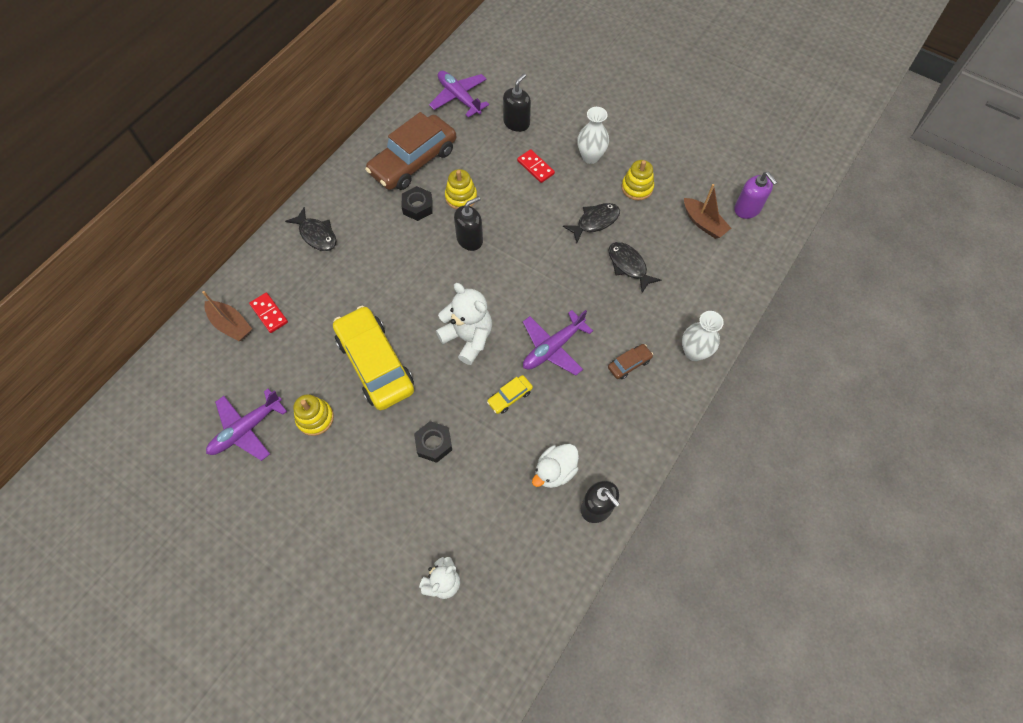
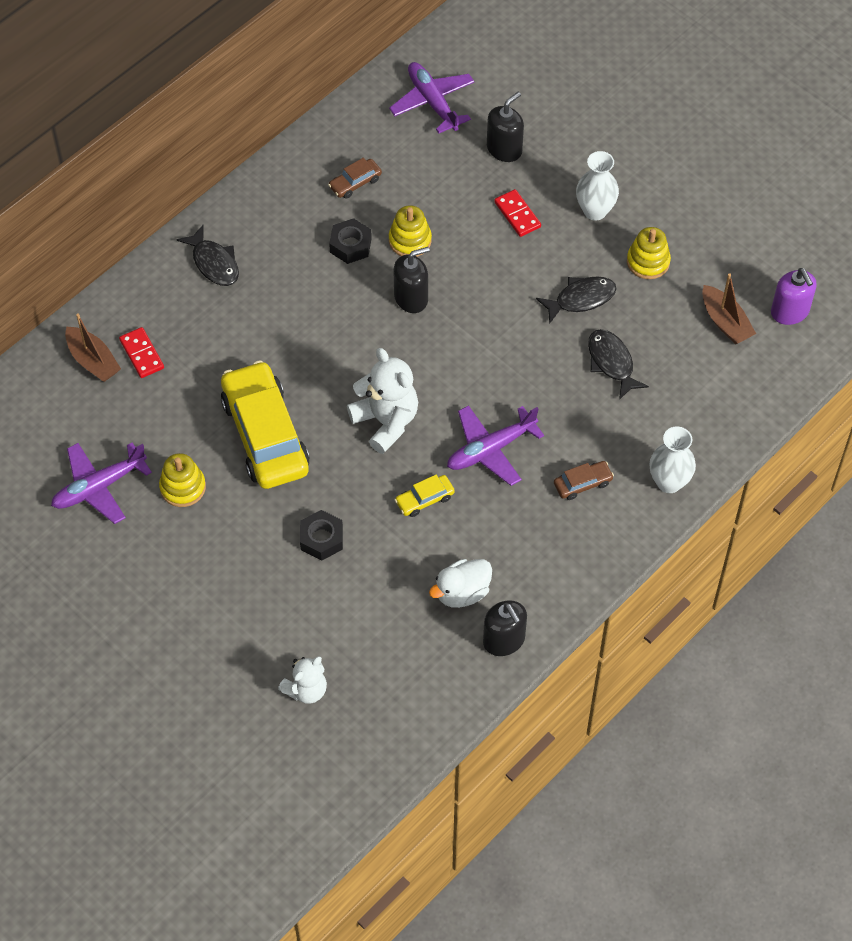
camera: 10 degrees right, 5 degrees down
brown car [365,112,456,190] -> brown car [328,158,382,199], size x0.42

